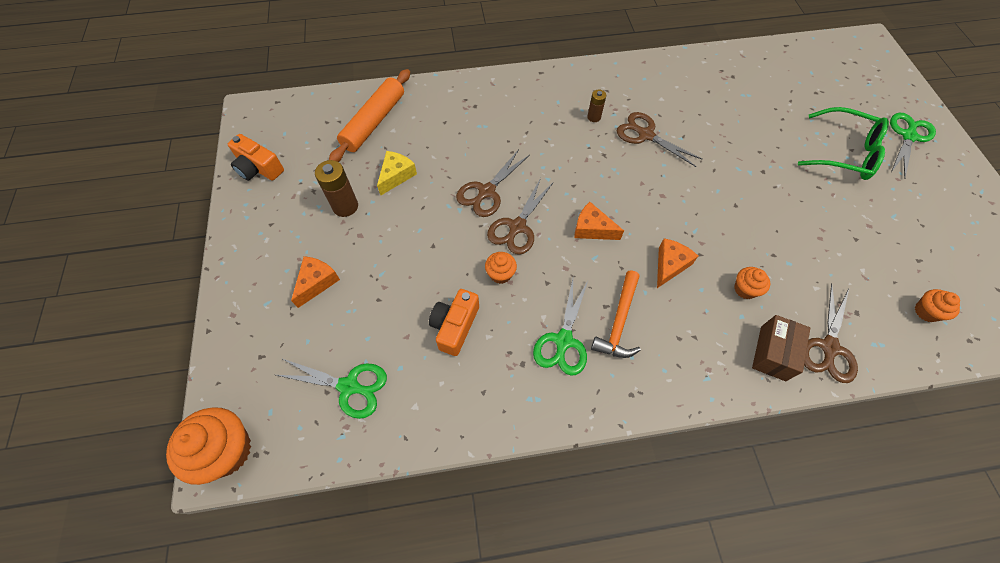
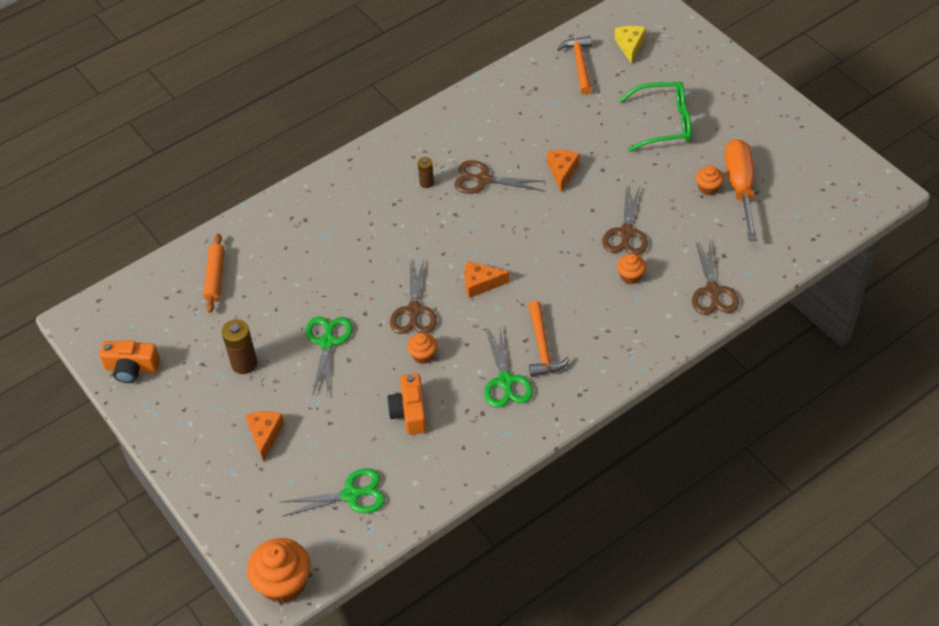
camera: 25 degrees left, 10 degrees down
orange rolling pin [329,69,410,162] -> orange rolling pin [203,234,225,313], size x0.66
yellow cheese [377,151,417,195] -> yellow cheese moved to [615,26,646,64]
brown scissors [456,149,530,217] -> brown scissors moved to [602,186,648,255]
orange cheese [657,238,698,288] -> orange cheese moved to [547,150,580,192]
brown box [752,315,810,381] -> none
green scissors [890,113,936,178] -> green scissors moved to [306,317,353,396]
orange cupcake [915,289,960,322] -> orange cupcake moved to [696,165,724,195]
none -> orange hammer [557,36,592,95]
none -> orange screwdriver [725,139,757,241]

